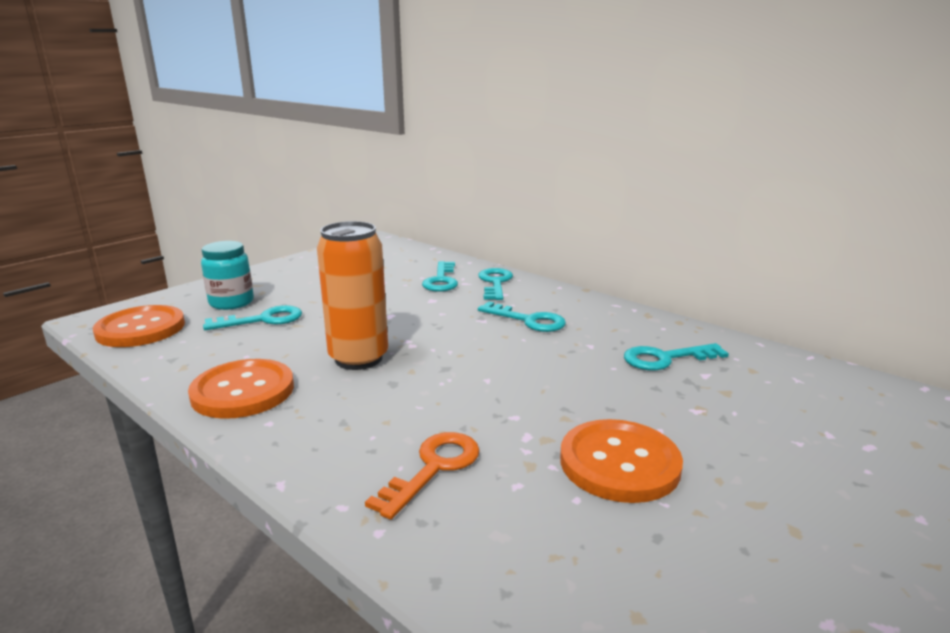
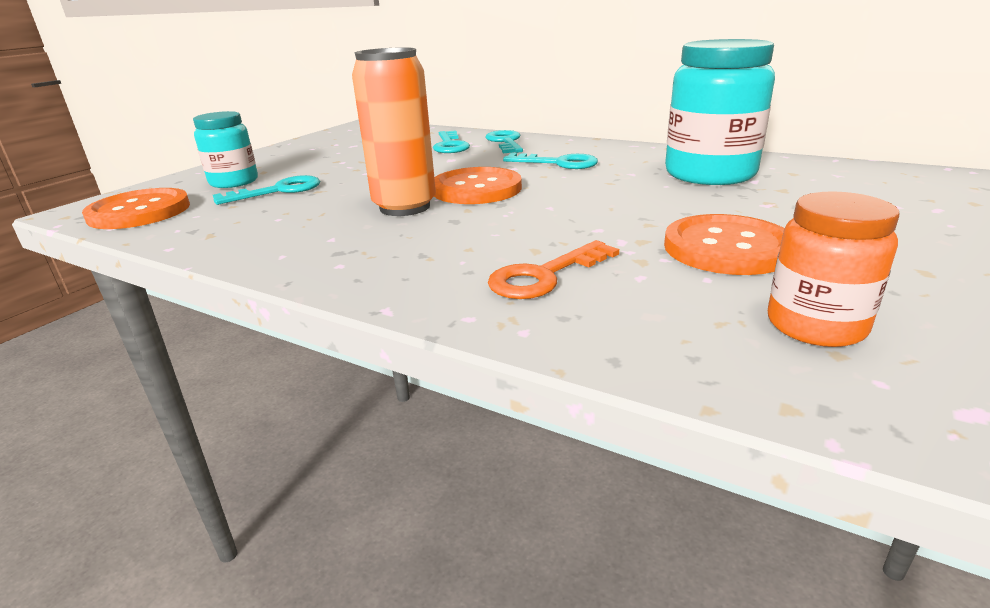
camera: 10 degrees left, 5 degrees up
orange button [188,359,294,419] -> orange button moved to [434,167,522,204]
orange key [365,432,480,520] -> orange key turned 150 degrees counterclockwise [488,240,619,299]
turquoise key [624,343,729,371] -> turquoise jar [665,39,775,185]
none -> orange jar [768,191,899,347]

